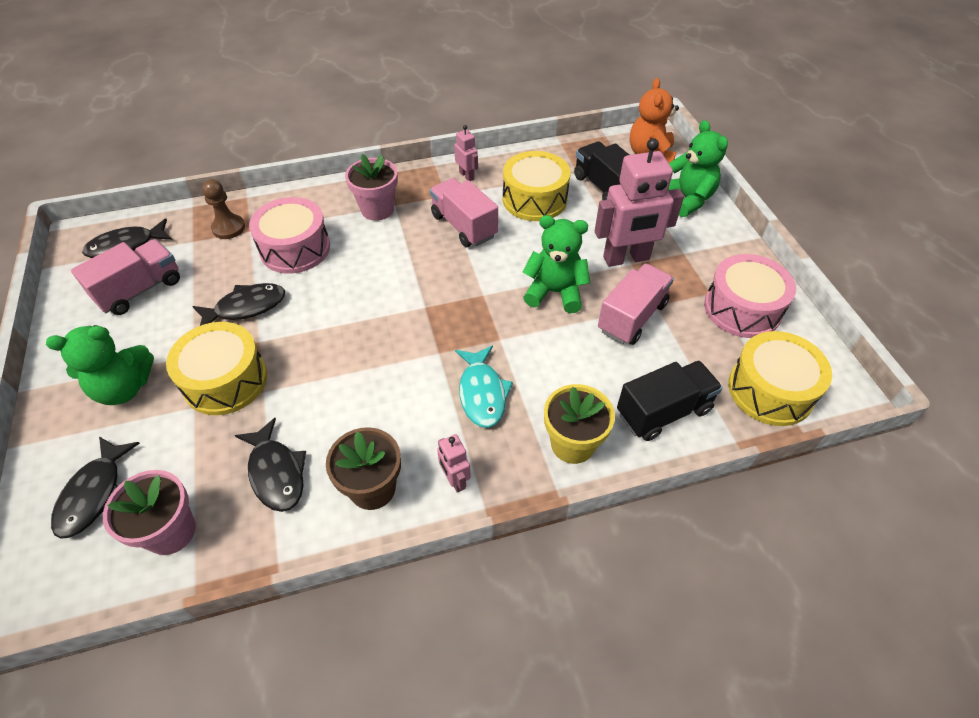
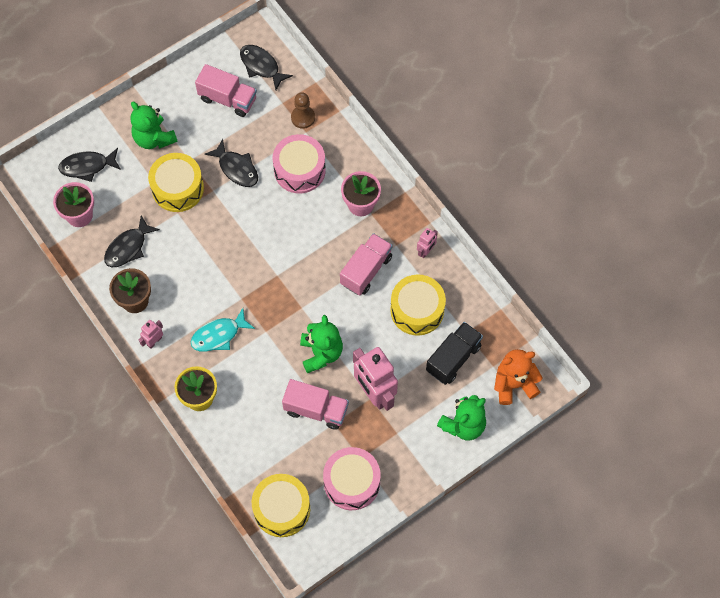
camera: 70 degrees right, 15 degrees up
black truck [617,361,723,441] -> none

